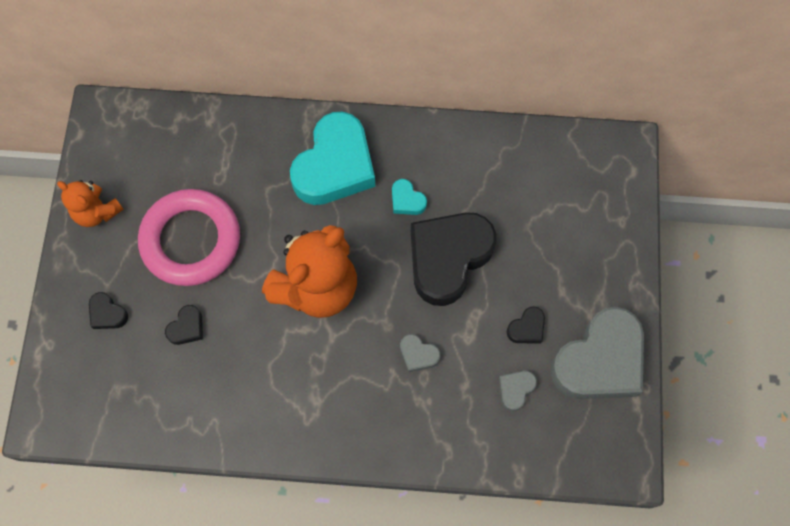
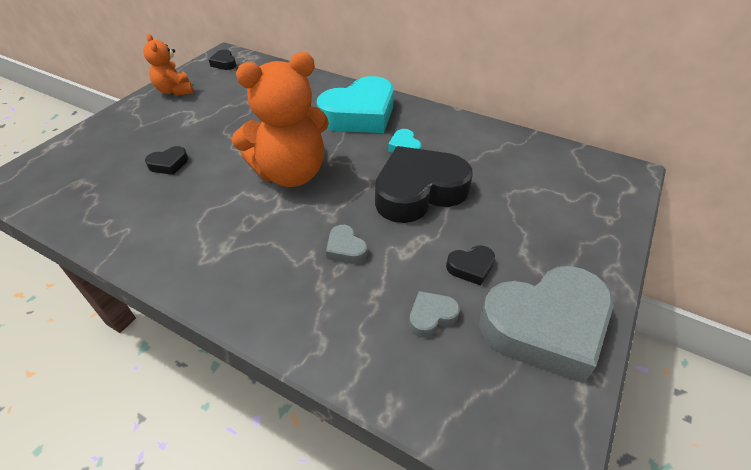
camera: 25 degrees right, 25 degrees down
black heart [89,292,128,329] -> black heart moved to [209,49,236,70]
pink ring [138,189,240,286] -> none

